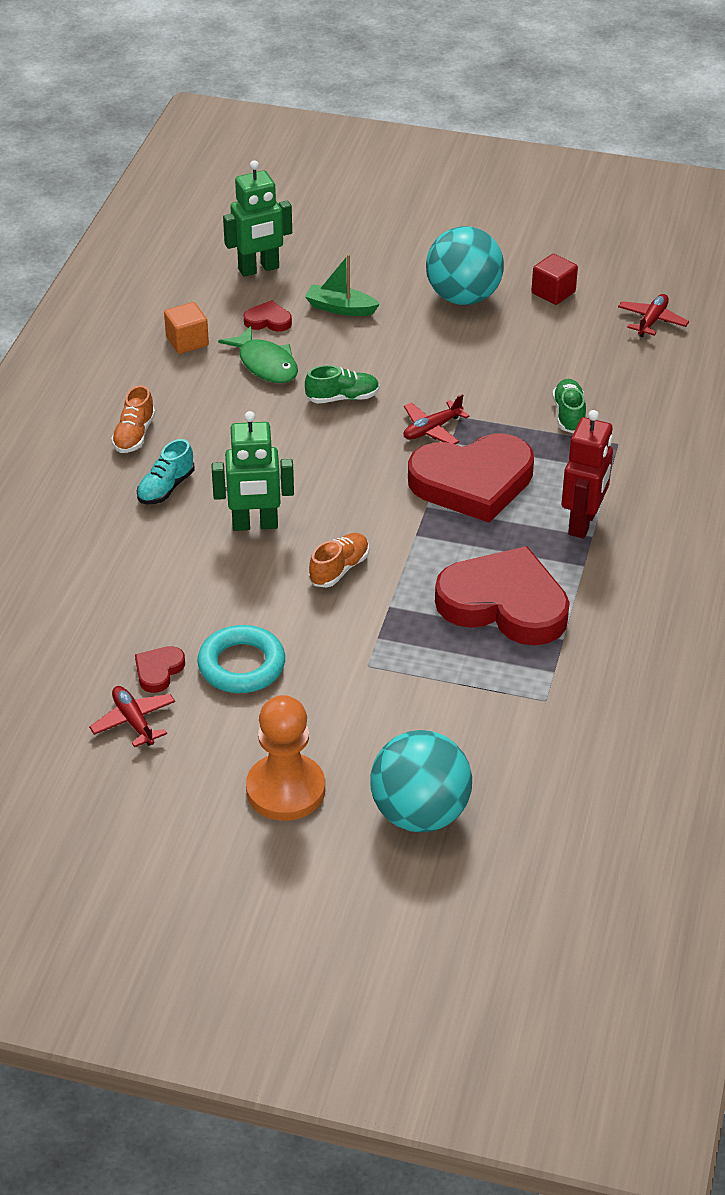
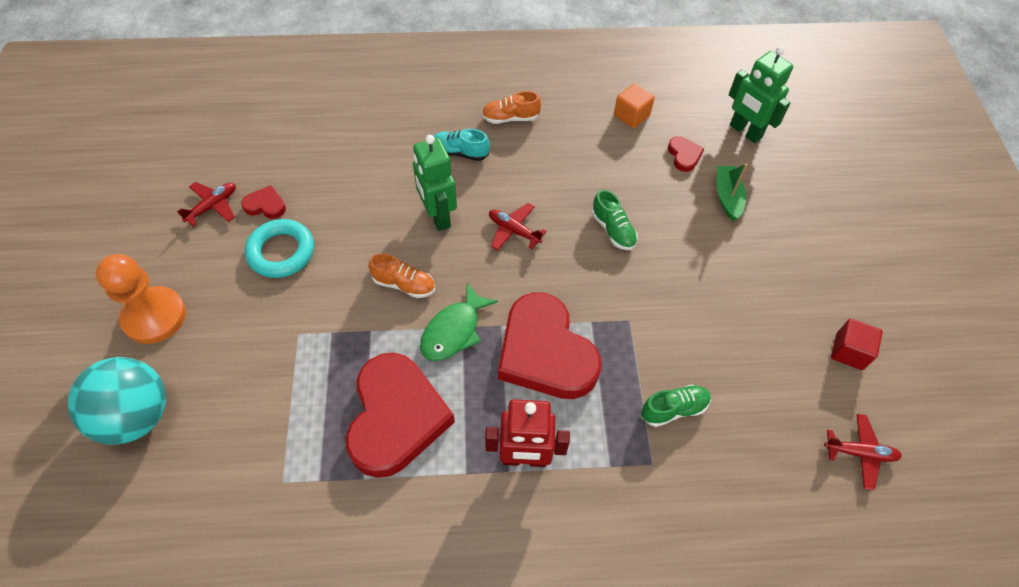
camera: 70 degrees right, 15 degrees up
green fish [218,326,298,383] -> green fish moved to [420,283,498,361]
red plane [404,394,470,444] -> red plane moved to [489,203,547,251]
turquoise ball [426,226,504,305] -> none

